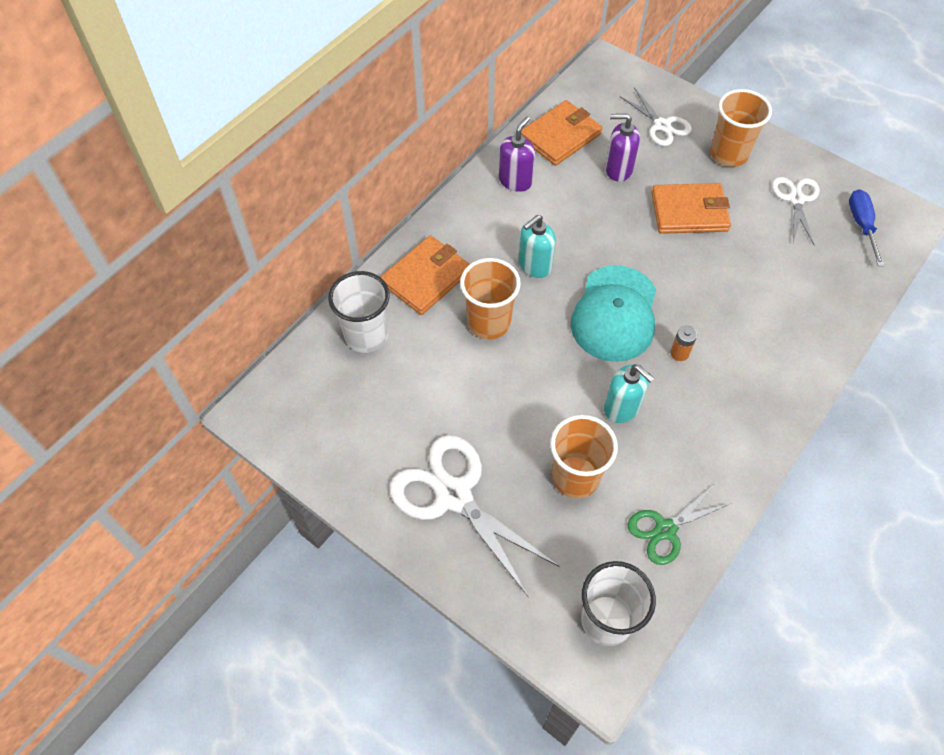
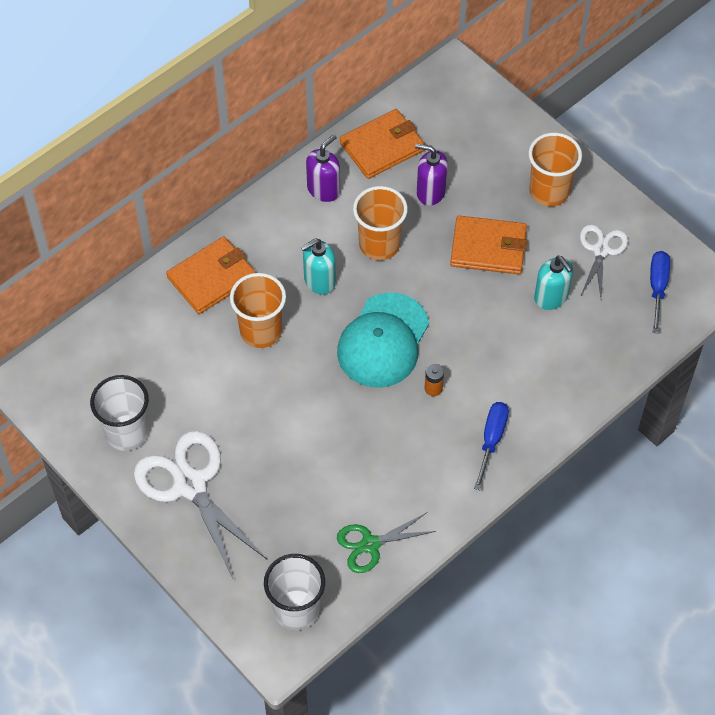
camera: 10 degrees right, 0 degrees up
white cup [328,271,390,353] -> white cup moved to [90,375,149,451]
orange cup [550,415,618,499] -> orange cup moved to [353,186,408,260]
turquoise soap dispenser [604,365,655,423] -> turquoise soap dispenser moved to [534,256,573,310]
white scissors [620,88,692,146] -> none
none -> blue screwdriver [474,402,509,490]

